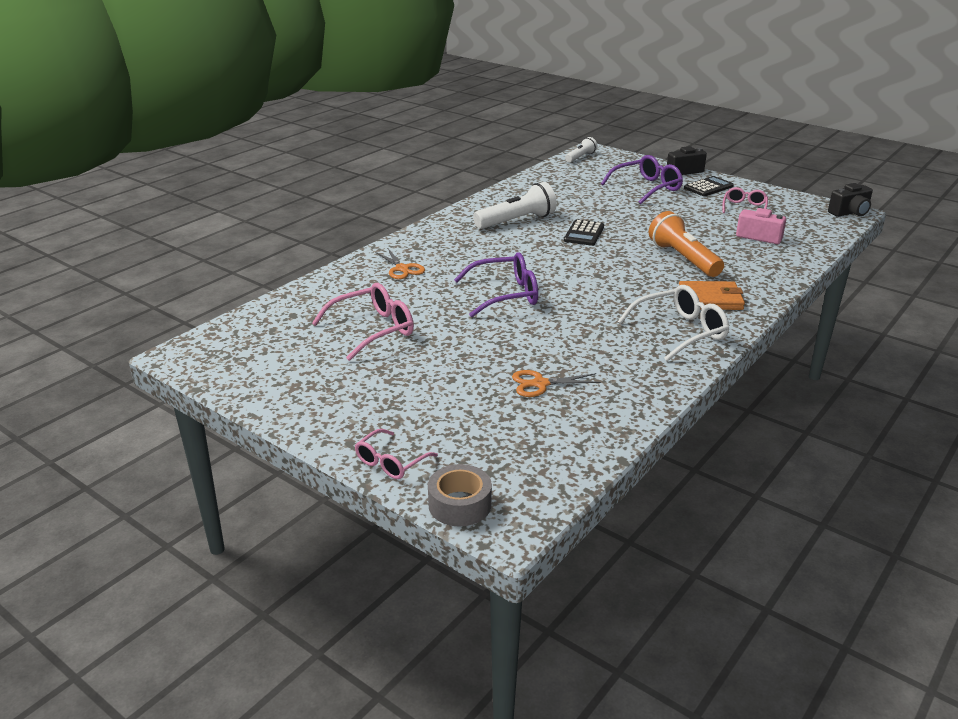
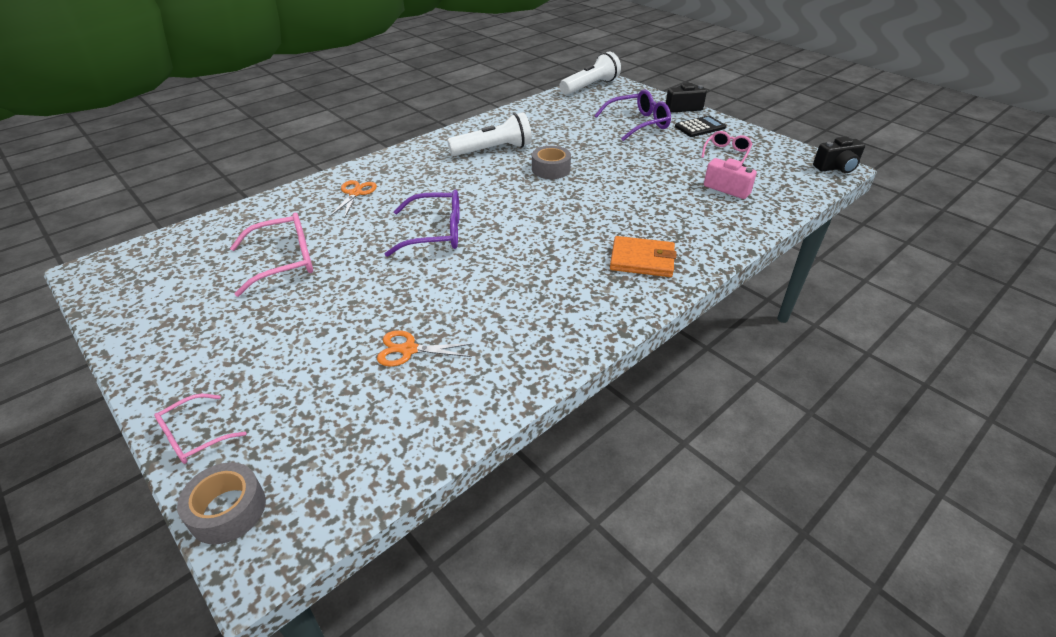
camera: 10 degrees right, 10 degrees up
orange scissors [375,249,425,279] -> orange scissors turned 150 degrees counterclockwise [330,180,377,219]
black calculator [564,219,604,246] -> grey tape [532,146,571,179]
white flashlight [565,137,597,163] -> white flashlight [560,52,621,95], size x1.74
white glasses [618,285,729,361] -> none
orange flashlight [649,211,724,277] -> none

